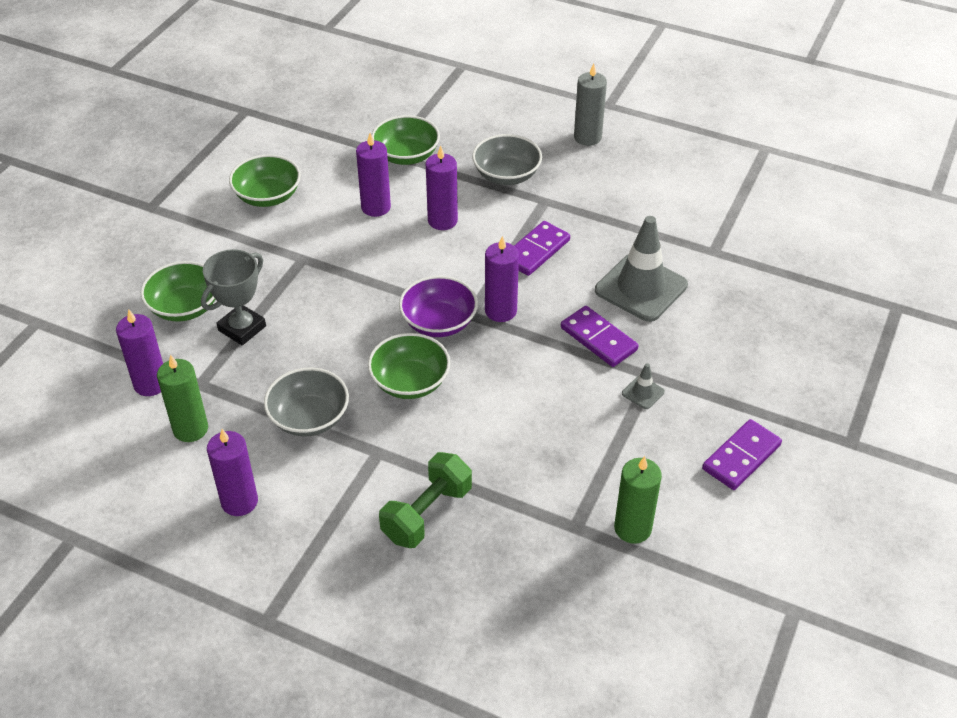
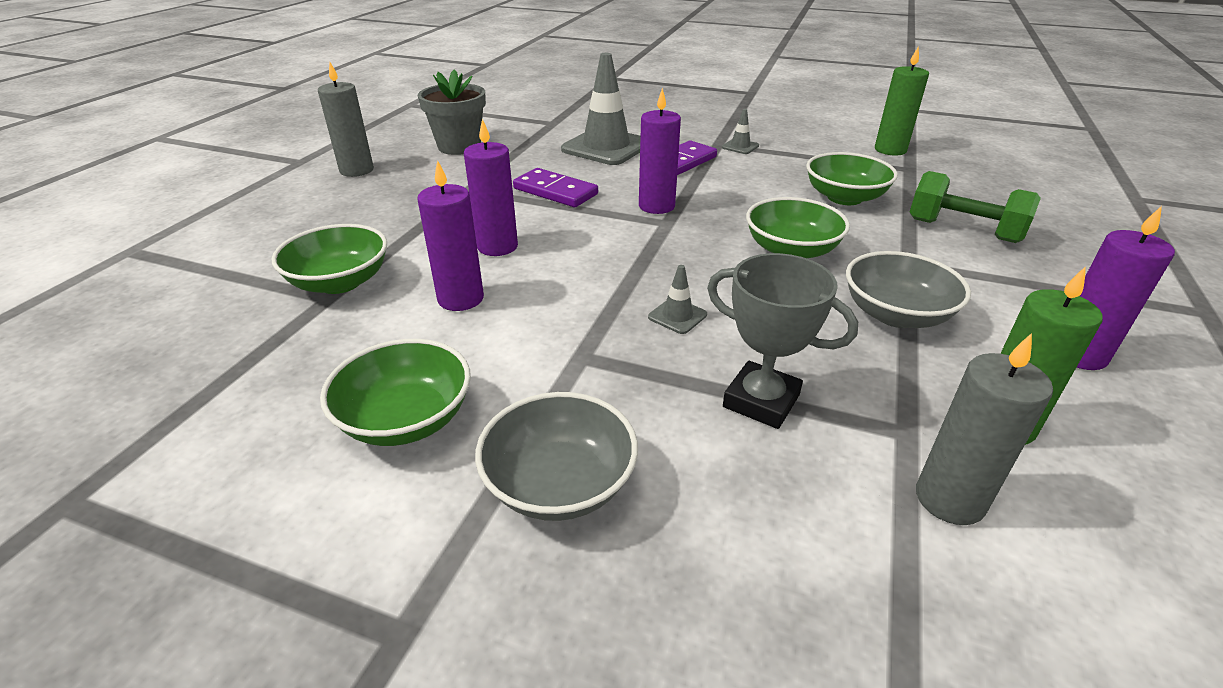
camera: 95 degrees left, 10 degrees down
purple candle [116,309,163,396] -> grey candle [916,333,1053,525]
green bowl [140,261,215,322] -> green bowl moved to [806,152,898,205]
purple bowl [399,276,478,337] -> none
grey bowl [472,134,542,185] -> grey bowl moved to [475,392,638,521]
purple domino [702,419,782,490] -> none
none -> grey flower pot [418,70,486,155]
none -> grey traffic cone [648,265,707,334]

